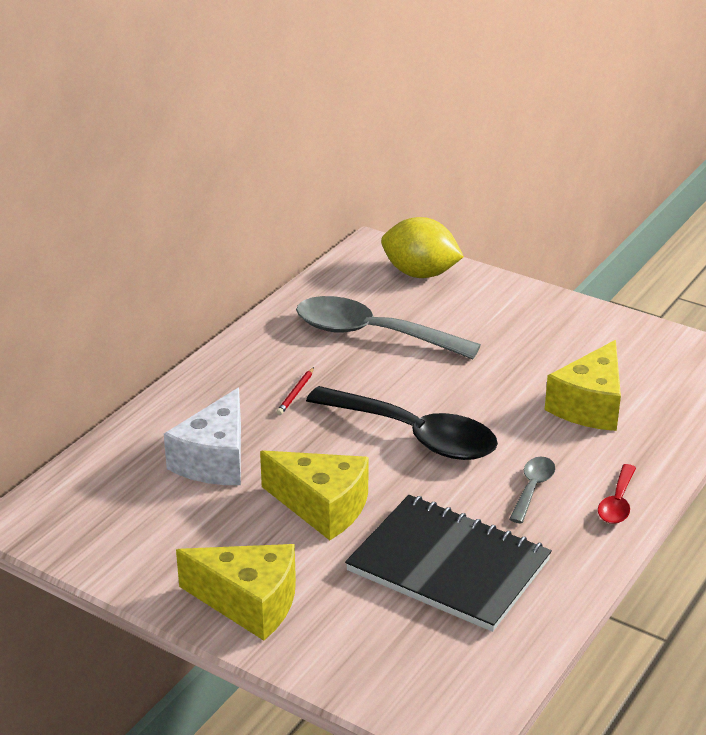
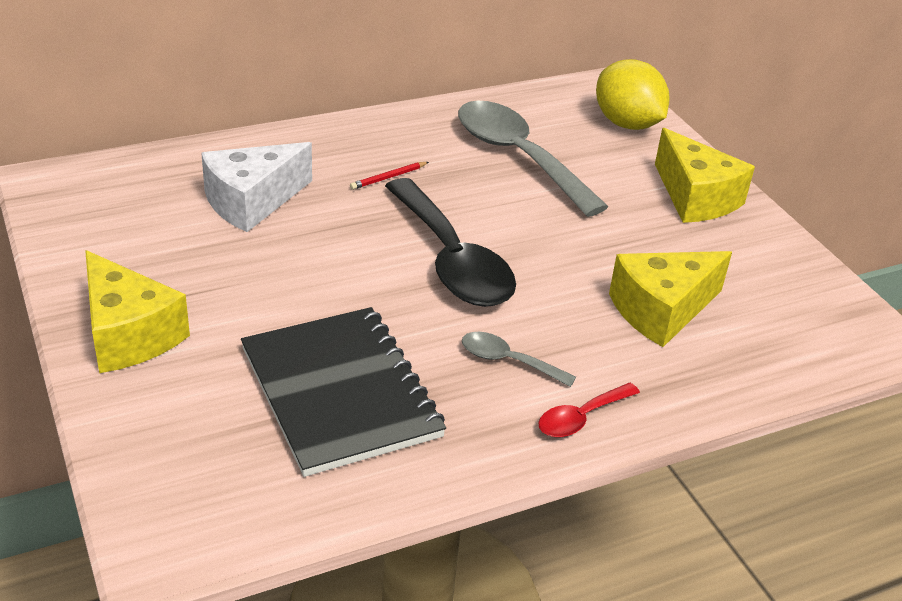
camera: 30 degrees right, 5 degrees up
yellow cheese [260,450,369,540] -> yellow cheese moved to [655,128,755,223]
grey spoon [509,457,555,523] -> grey spoon turned 120 degrees counterclockwise [462,332,576,387]

